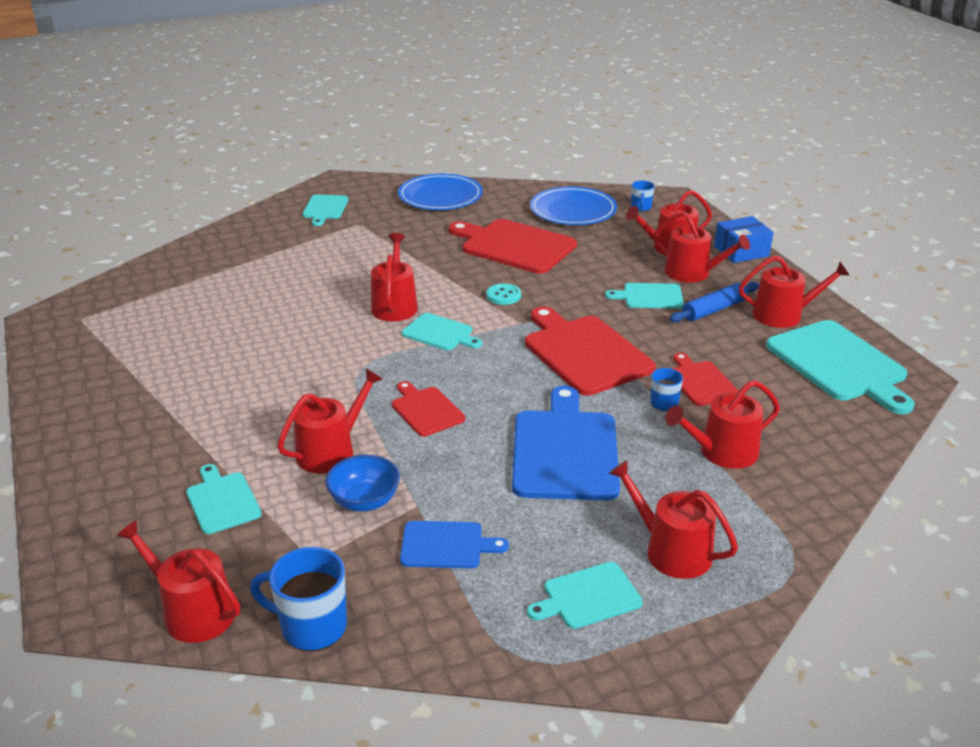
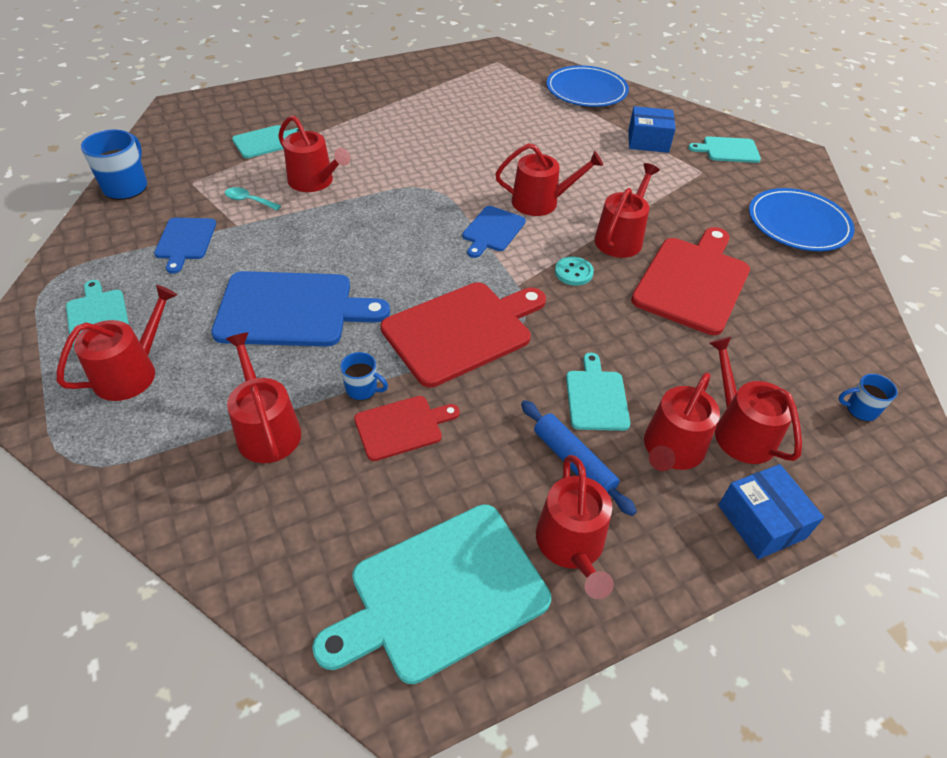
camera: 85 degrees right, 15 degrees up
red watering can [116,520,240,643] -> red watering can moved to [594,163,660,258]
blue bowl [325,455,400,512] -> turquoise spoon [225,187,281,210]
red cutting board [392,381,465,437] -> none
turquoise cutting board [402,313,482,350] -> blue cutting board [462,206,526,258]
blue plate [530,187,617,225] -> blue plate moved to [546,65,629,107]
none -> blue box [628,106,676,153]

